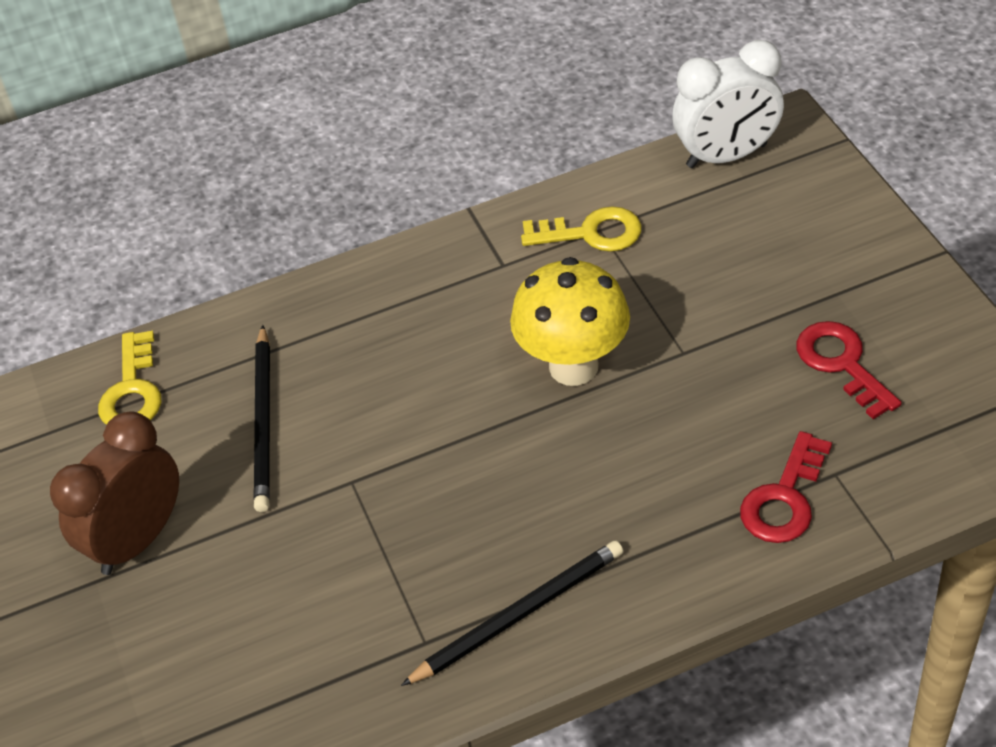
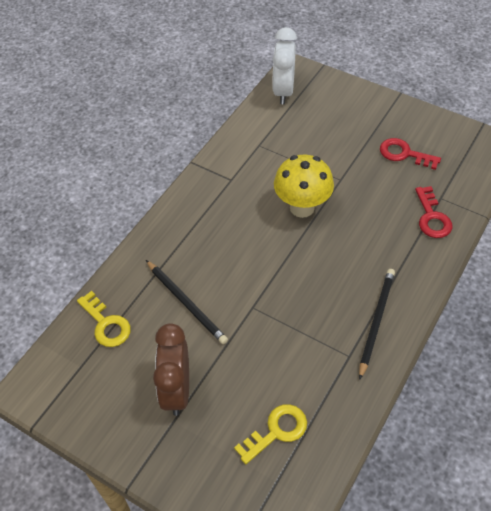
camera: 40 degrees left, 5 degrees up
yellow key [521,206,641,252] -> yellow key moved to [234,404,307,464]
white clock [672,40,784,168] -> white clock turned 150 degrees clockwise [272,27,297,104]

